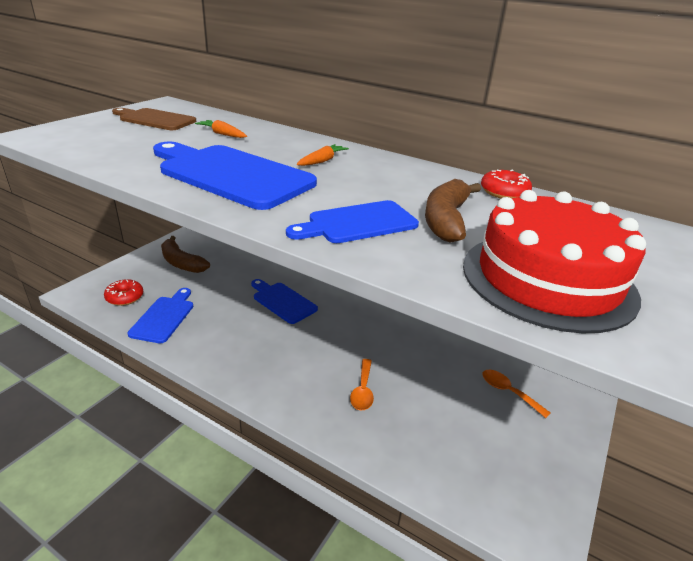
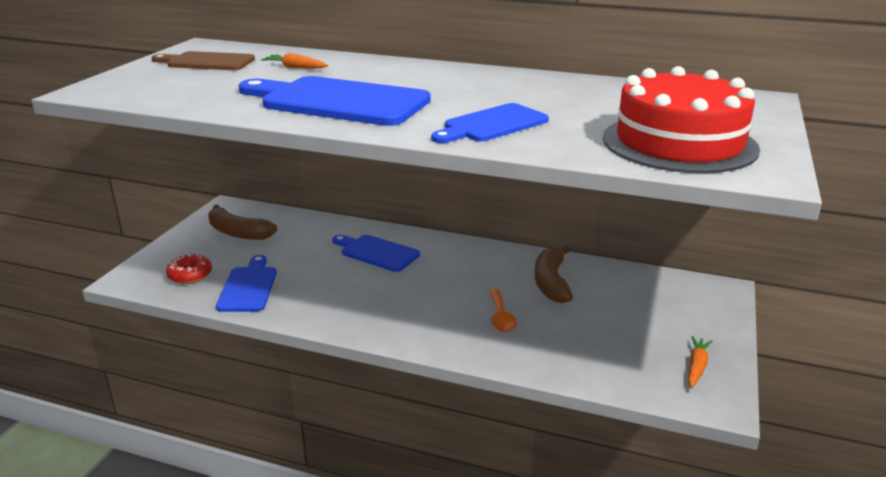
camera: 10 degrees left, 5 degrees down
orange carrot [297,144,349,166] -> orange carrot moved to [688,336,712,388]
brown banana [425,179,481,243] -> brown banana moved to [535,245,573,303]
red donut [481,170,532,199] -> none
orange spoon [482,370,551,418] -> none

